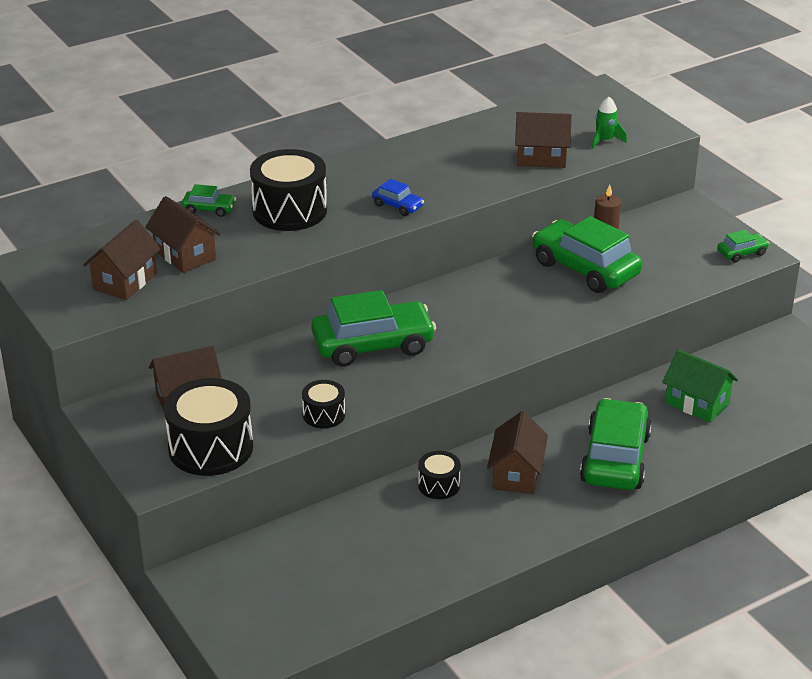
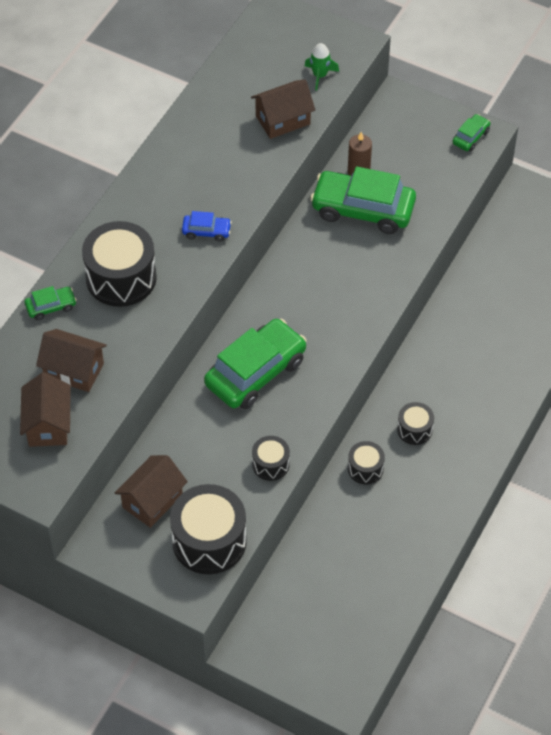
camera: 30 degrees left, 20 degrees up
brown house [487,411,548,494] -> black drum [397,402,434,445]
green car [580,398,652,490] -> none
green house [662,349,738,423] -> none

